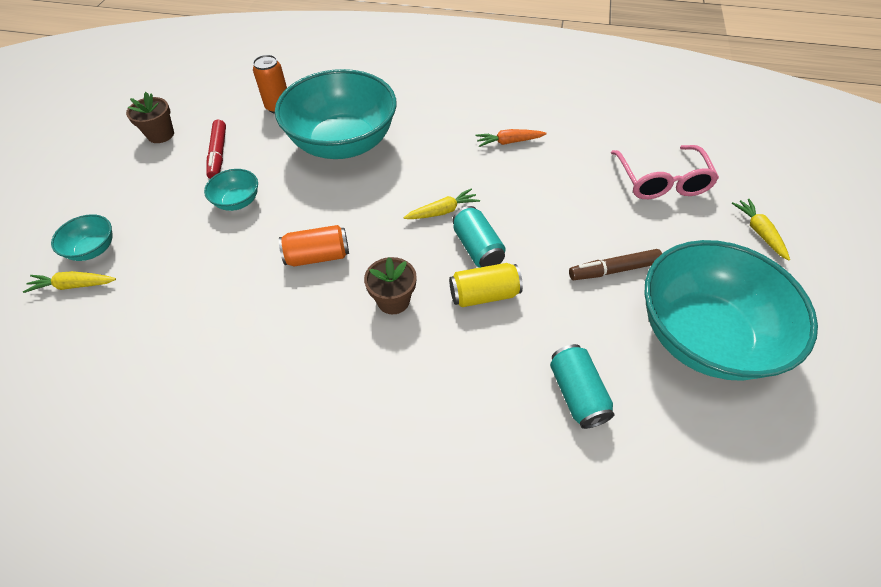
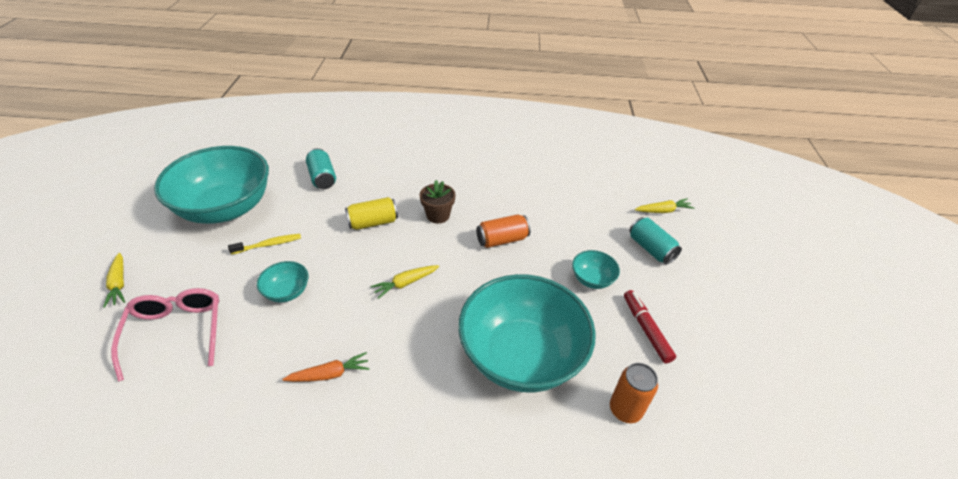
camera: 170 degrees right, 10 degrees down
turquoise bowl [51,214,113,261] -> turquoise bowl moved to [257,261,309,302]
brown flower pot [126,92,174,143] -> none
turquoise can [452,206,506,267] -> turquoise can moved to [629,217,682,264]
brown marker [569,249,662,280] -> yellow toothbrush [228,234,301,254]

